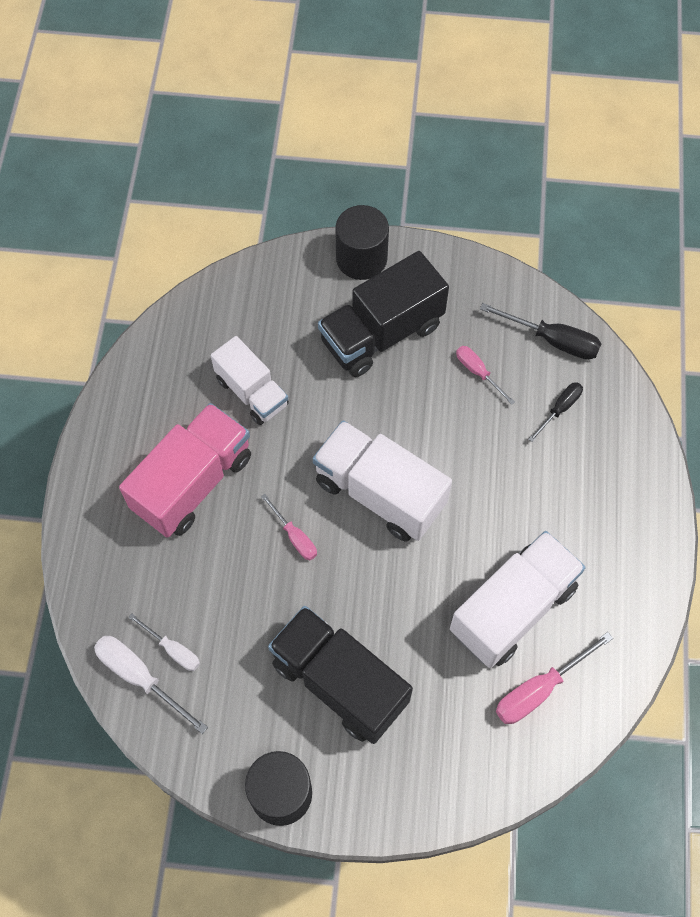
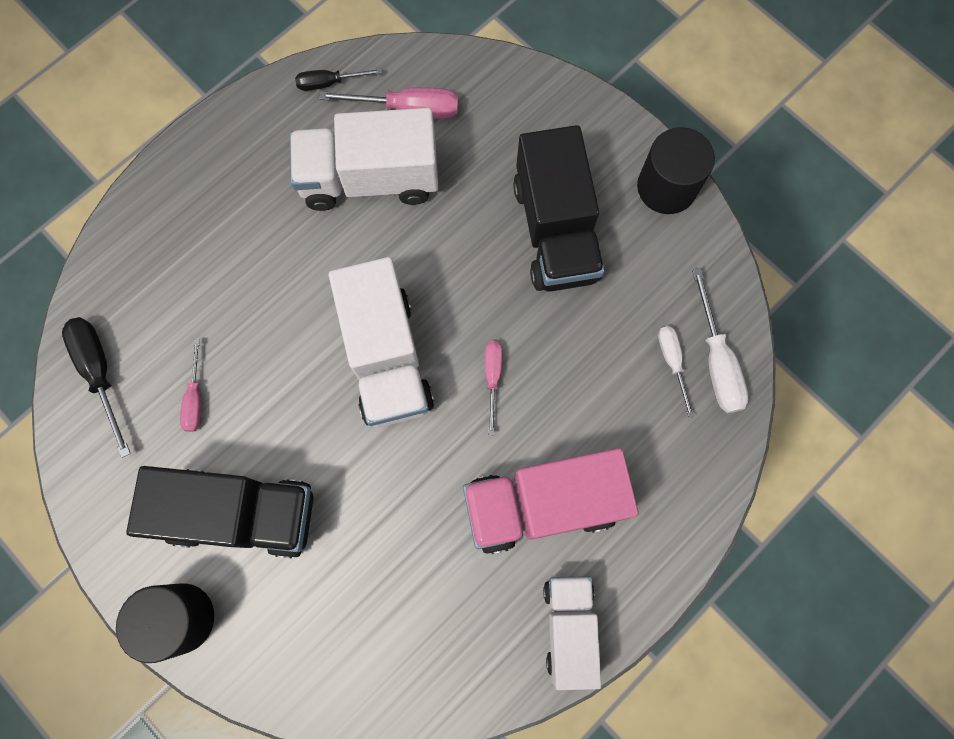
camera: 140 degrees left, 10 degrees up
white truck [211,336,289,425] -> white truck moved to [543,576,601,690]
black screwdriver [528,382,583,442] -> black screwdriver moved to [295,68,382,91]

